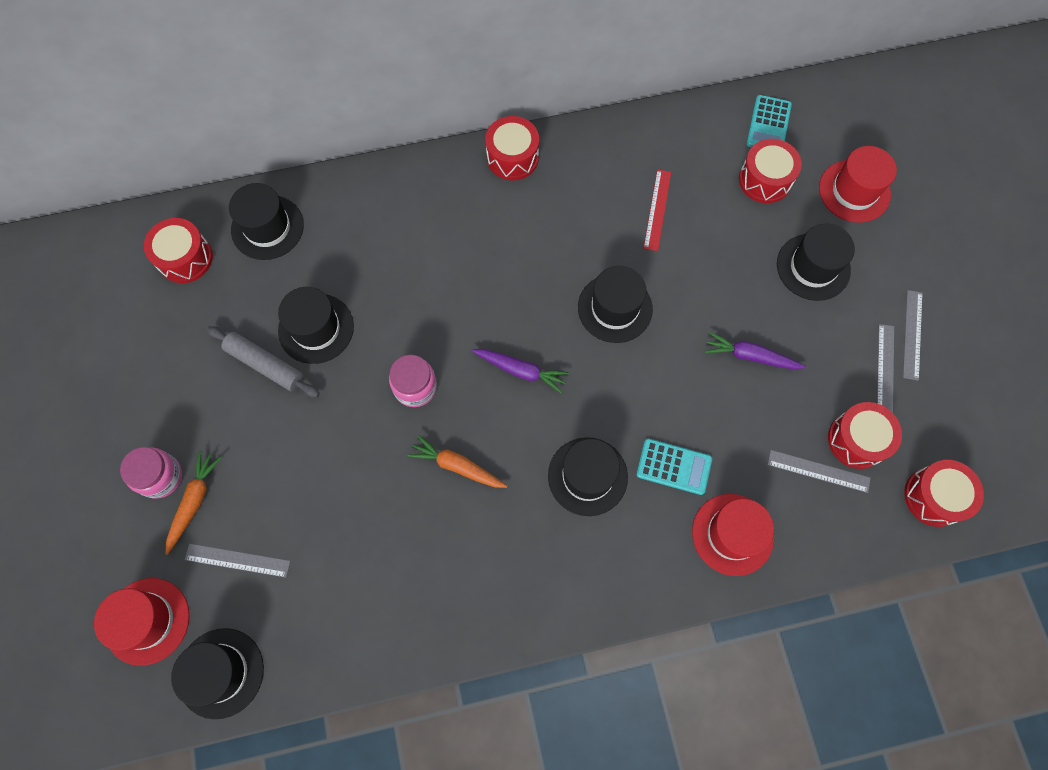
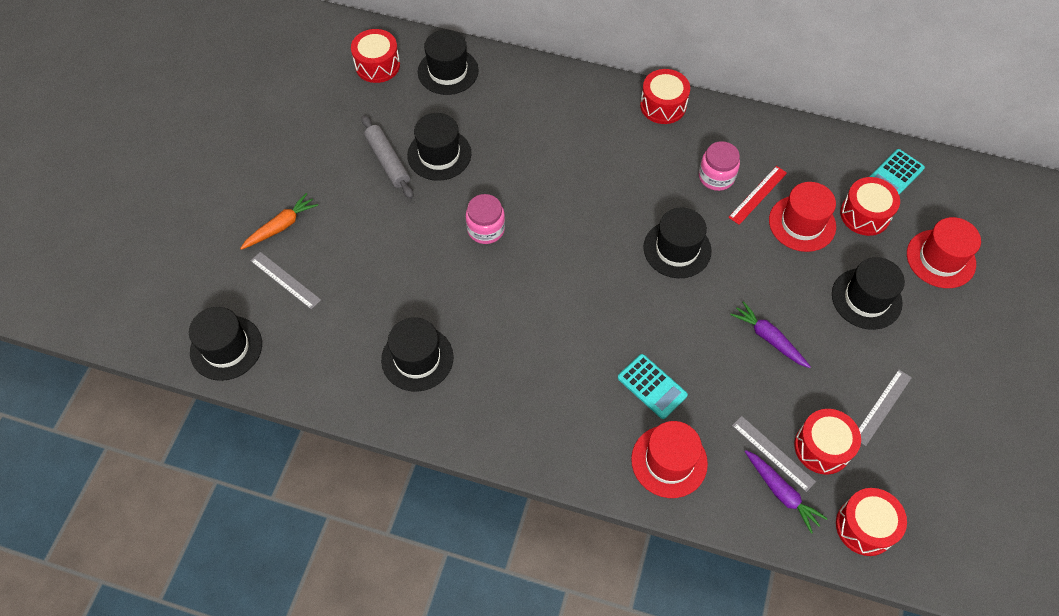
camera: 30 degrees right, 10 degrees down
red hat [94,578,189,666] -> red hat moved to [769,182,836,252]
pink jar [120,447,182,498] -> pink jar moved to [699,141,740,191]
orange carrot [407,435,508,488] -> none
purple carrot [471,349,569,393] -> purple carrot moved to [745,450,828,534]
black hat [548,437,628,516] -> black hat moved to [381,317,454,392]
grey ruler [903,290,923,381] -> none

